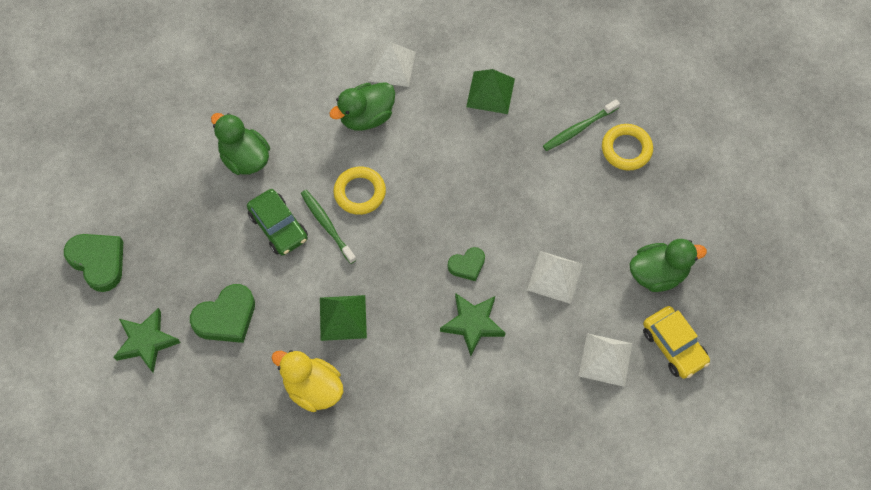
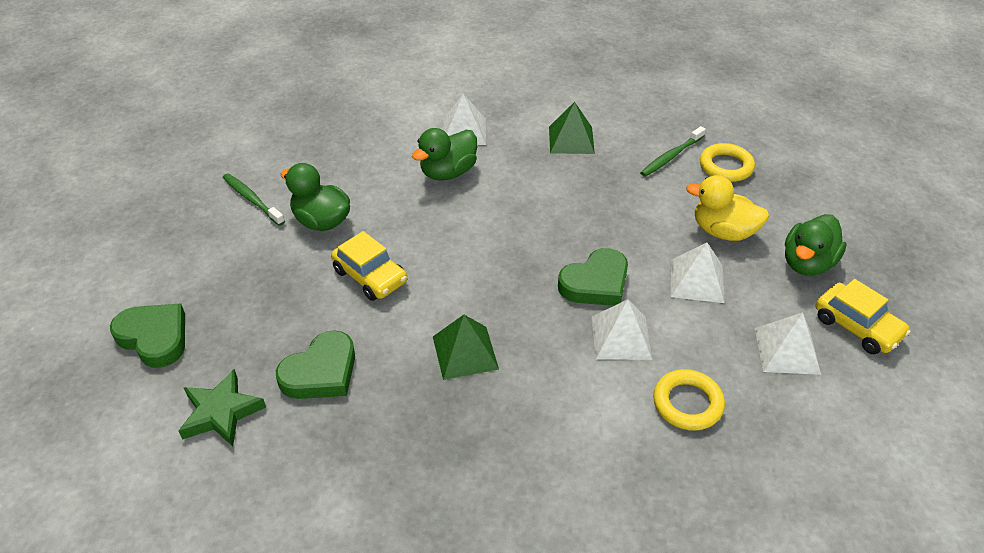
camera: 10 degrees left, 20 degrees down
green car [247,189,308,256] -> yellow car [331,231,407,301]
yellow duck [271,350,343,412] -> yellow duck moved to [686,175,770,241]
green toothbrush [301,190,356,264] -> green toothbrush moved to [223,173,285,226]
yellow ring [333,167,386,215] -> yellow ring moved to [653,369,725,431]
green star [440,293,505,356] -> white pyramid [592,299,652,360]
green heart [448,247,485,281] -> green heart [558,248,628,306], size x1.70
green duck [630,239,707,292] -> green duck turned 150 degrees clockwise [785,214,847,276]

